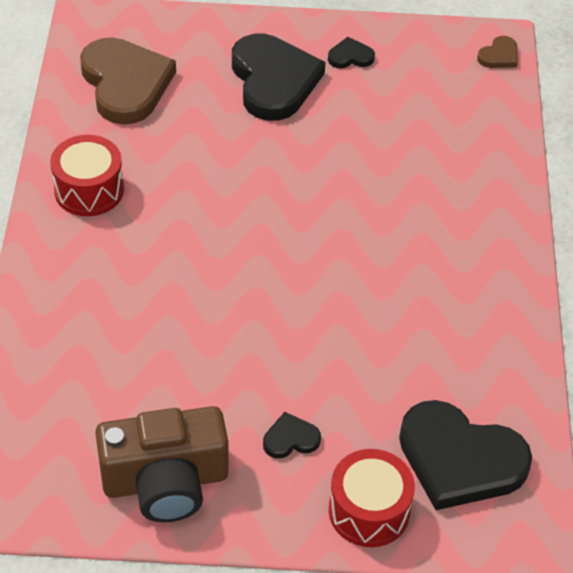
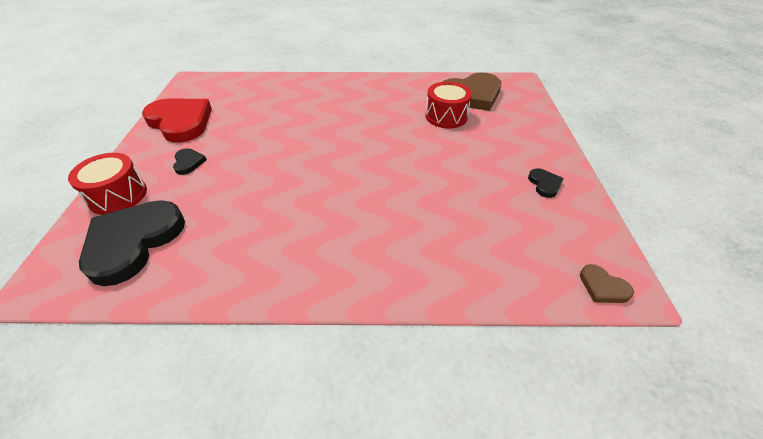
camera: 90 degrees right, 5 degrees down
red drum [50,135,124,216] -> red drum moved to [425,82,472,128]
brown camera [95,406,229,522] -> red heart [142,99,212,143]
black heart [232,34,326,121] -> none

